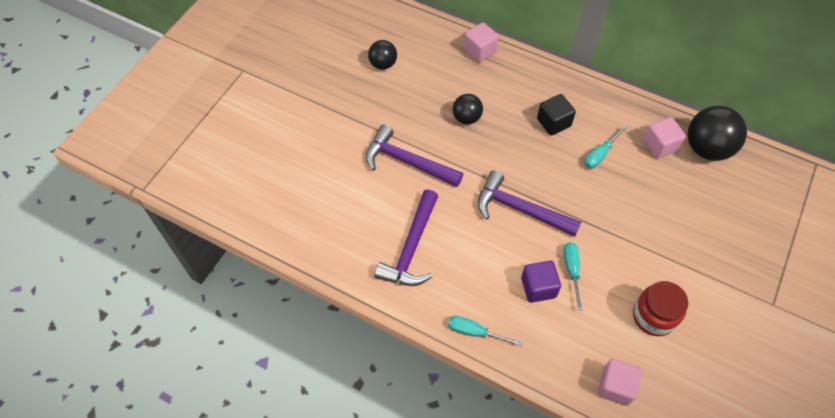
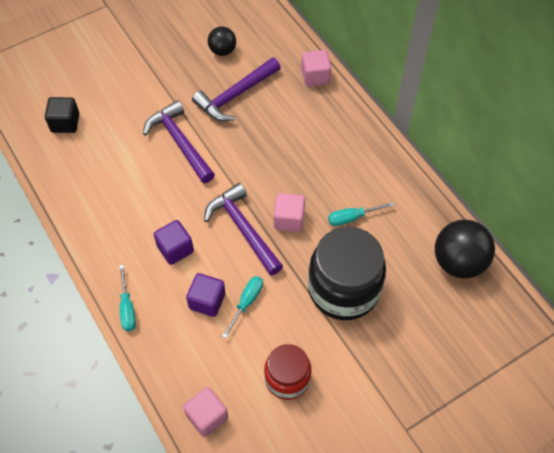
camera: 30 degrees right, 0 degrees up
purple hammer [374,189,438,286] -> purple hammer moved to [192,57,281,122]
turquoise screwdriver [448,316,522,346] -> turquoise screwdriver turned 150 degrees counterclockwise [119,265,136,331]
black ball [453,94,483,125] -> none
black cube [537,94,576,135] -> black cube moved to [45,97,79,133]
pink cube [643,117,686,159] -> pink cube moved to [274,193,305,232]
none -> purple cube [154,220,194,265]
none -> black jar [308,227,386,320]

